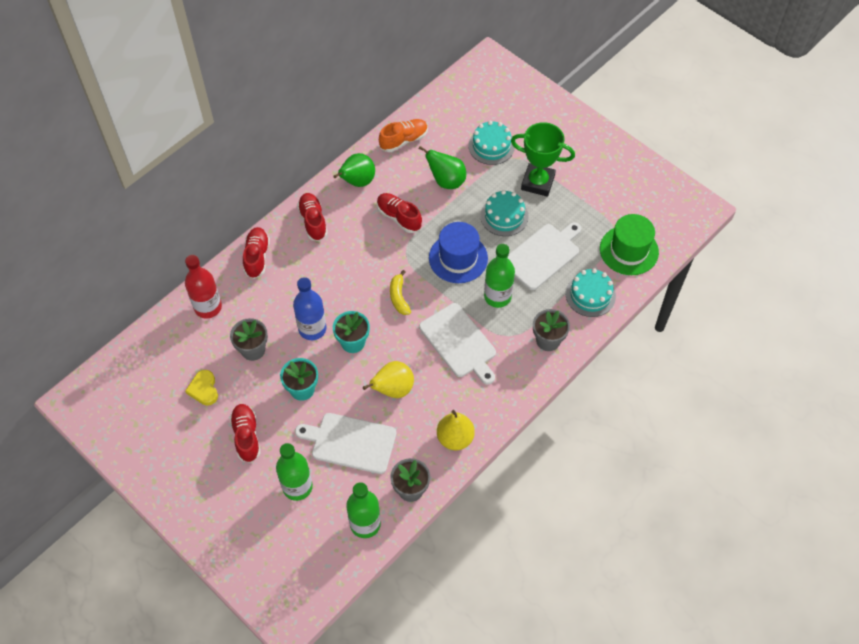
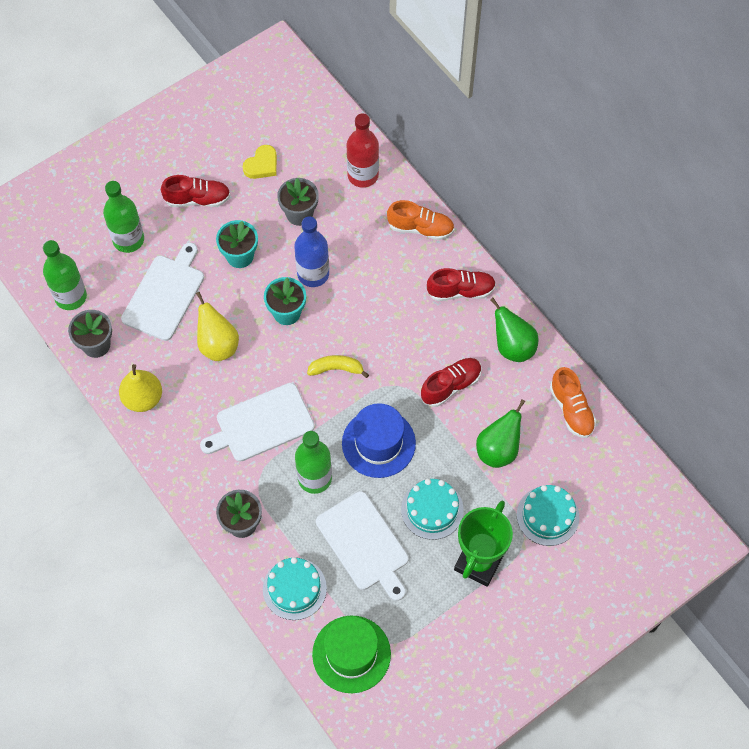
camera: 100 degrees right, 5 degrees up
yellow heart [185,370,218,406] -> yellow heart turned 135 degrees clockwise [243,145,277,179]
red shoe [243,227,270,279] -> orange shoe [387,200,454,240]

